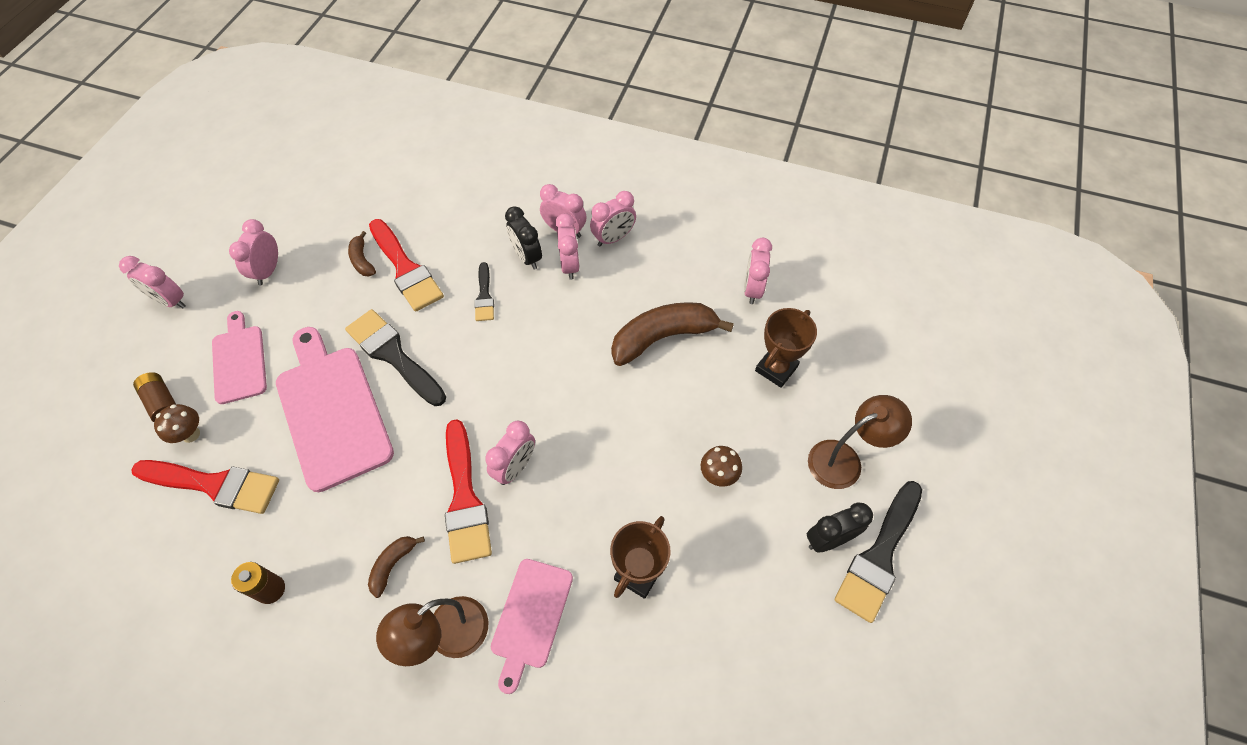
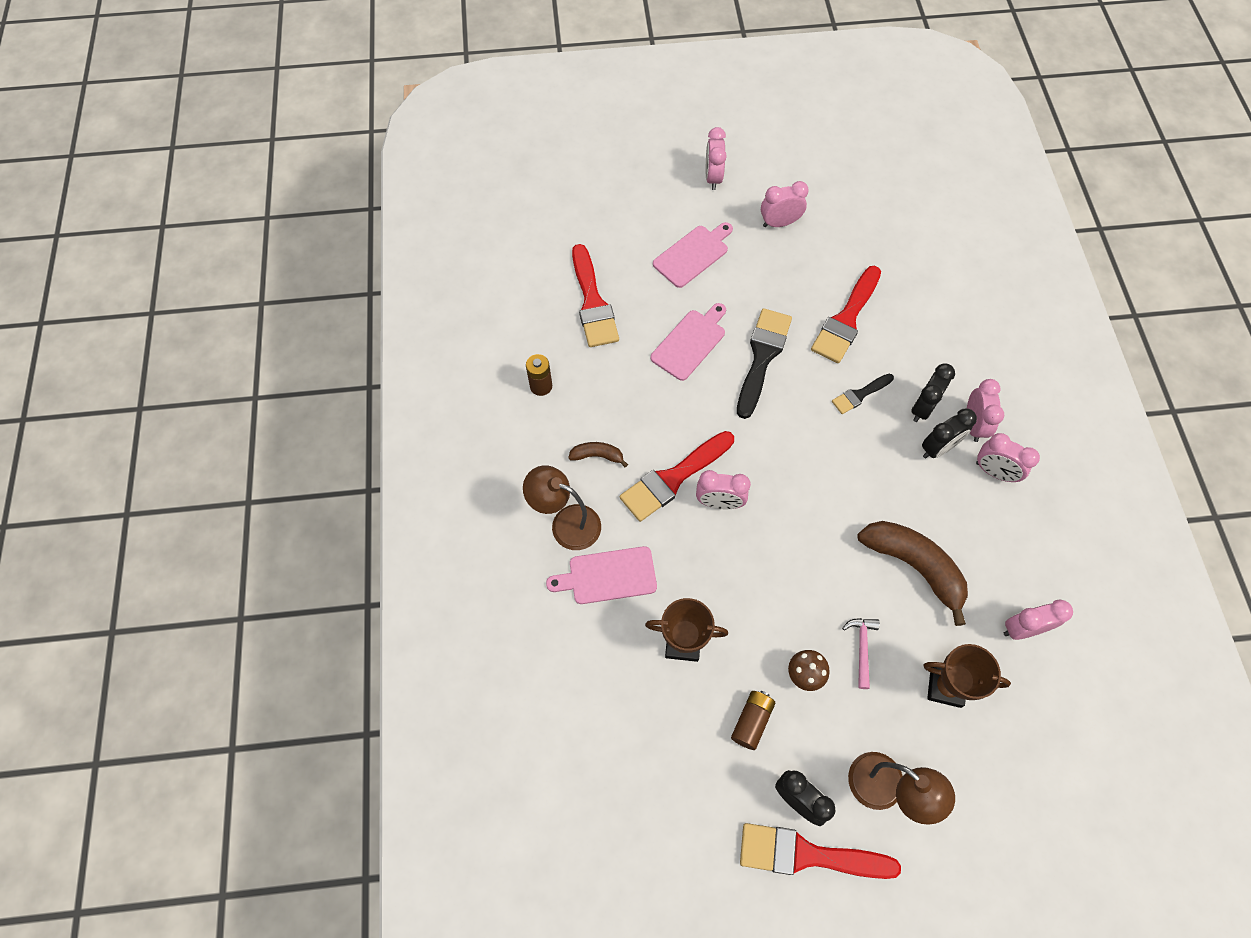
camera: 65 degrees right, 5 degrees up
brown battery [133,372,176,422] -> brown battery moved to [731,691,776,750]
brown mushroom [154,404,200,443] -> none
pink cutting board [276,327,394,492] -> pink cutting board [650,303,726,381], size x0.59
brown banana [348,231,376,277] -> none
pink clock [555,213,580,280] -> black clock [922,408,977,459]
black brush [835,481,922,623] -> red brush [740,823,901,879]
none -> pink hammer [842,618,880,689]

